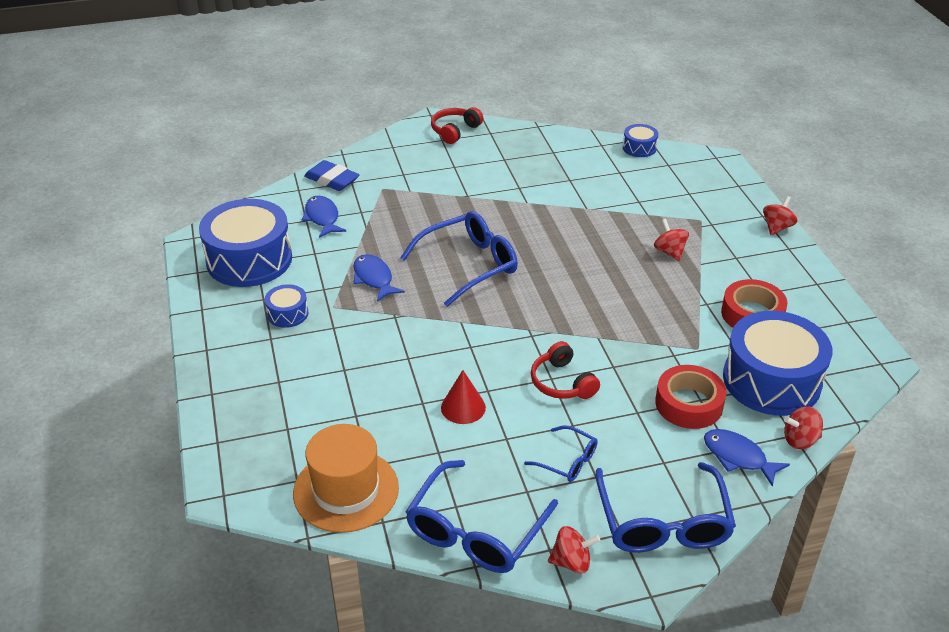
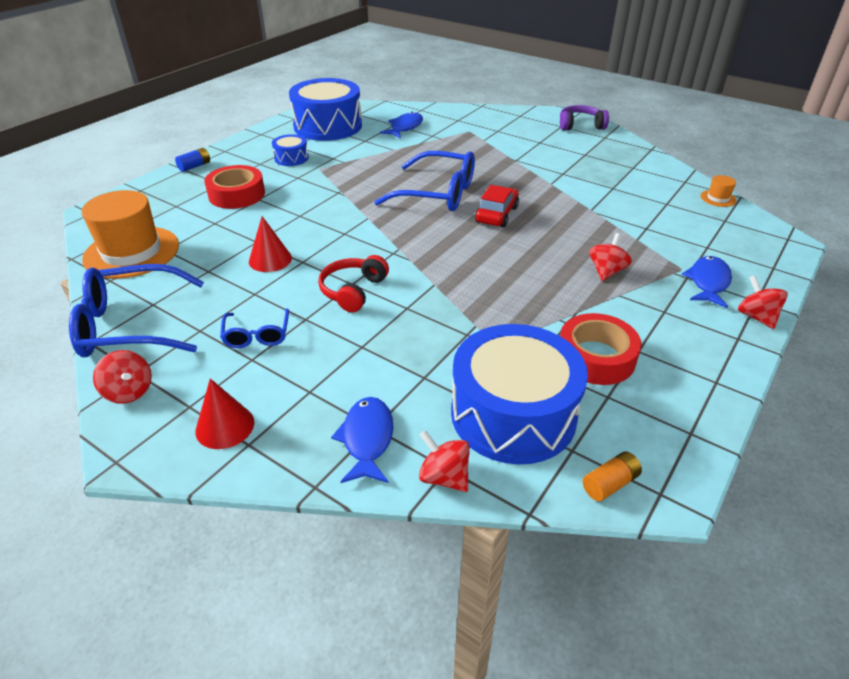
camera: 50 degrees right, 0 degrees up
blue eraser [304,160,360,191] -> none
blue fish [353,254,405,302] -> blue fish moved to [682,256,732,308]
red headphones [431,107,483,144] -> purple headphones [560,105,609,130]
blue glasses [596,462,736,553] -> red cone [195,379,254,449]
blue drum [623,124,658,157] -> orange hat [700,175,737,207]
red tape [655,365,727,429] -> red tape moved to [204,165,265,209]
red spinning top [763,196,797,235] -> red spinning top turned 105 degrees counterclockwise [738,275,788,329]
none -> blue battery [175,148,210,172]
none -> red car [475,185,519,228]
none -> orange battery [582,452,642,501]

